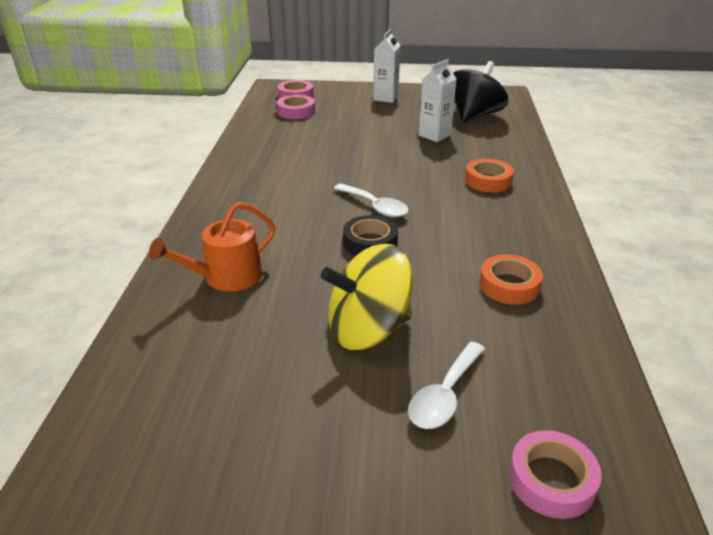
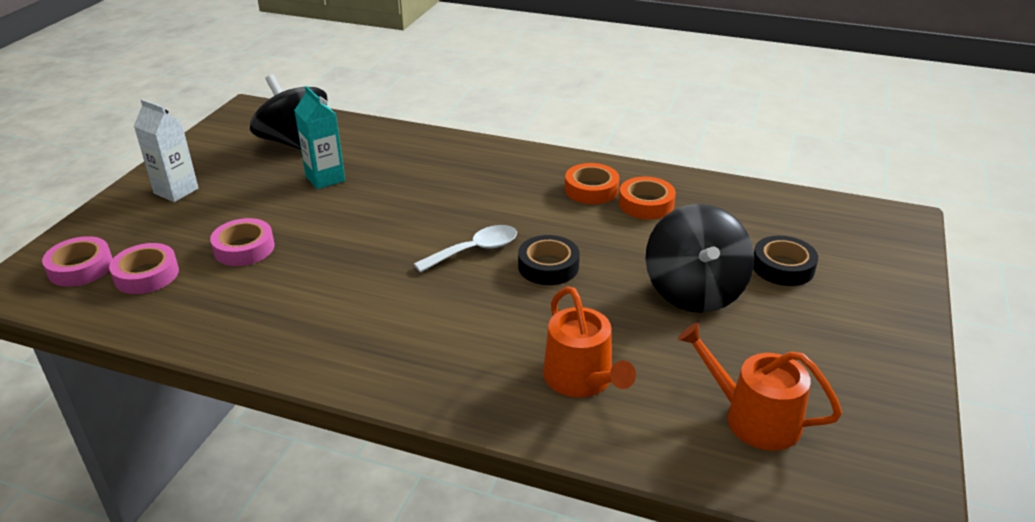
camera: 75 degrees left, 0 degrees up
yellow spinning top [321,244,413,350] -> black spinning top [646,204,754,313]
white spoon [408,342,485,429] -> black tape [754,236,818,286]
white carton [419,59,457,142] -> turquoise carton [294,86,345,189]
orange tape [465,159,514,193] -> orange tape moved to [565,163,619,204]
pink tape [509,430,602,519] -> pink tape moved to [210,218,274,266]
none -> orange watering can [678,323,842,450]

